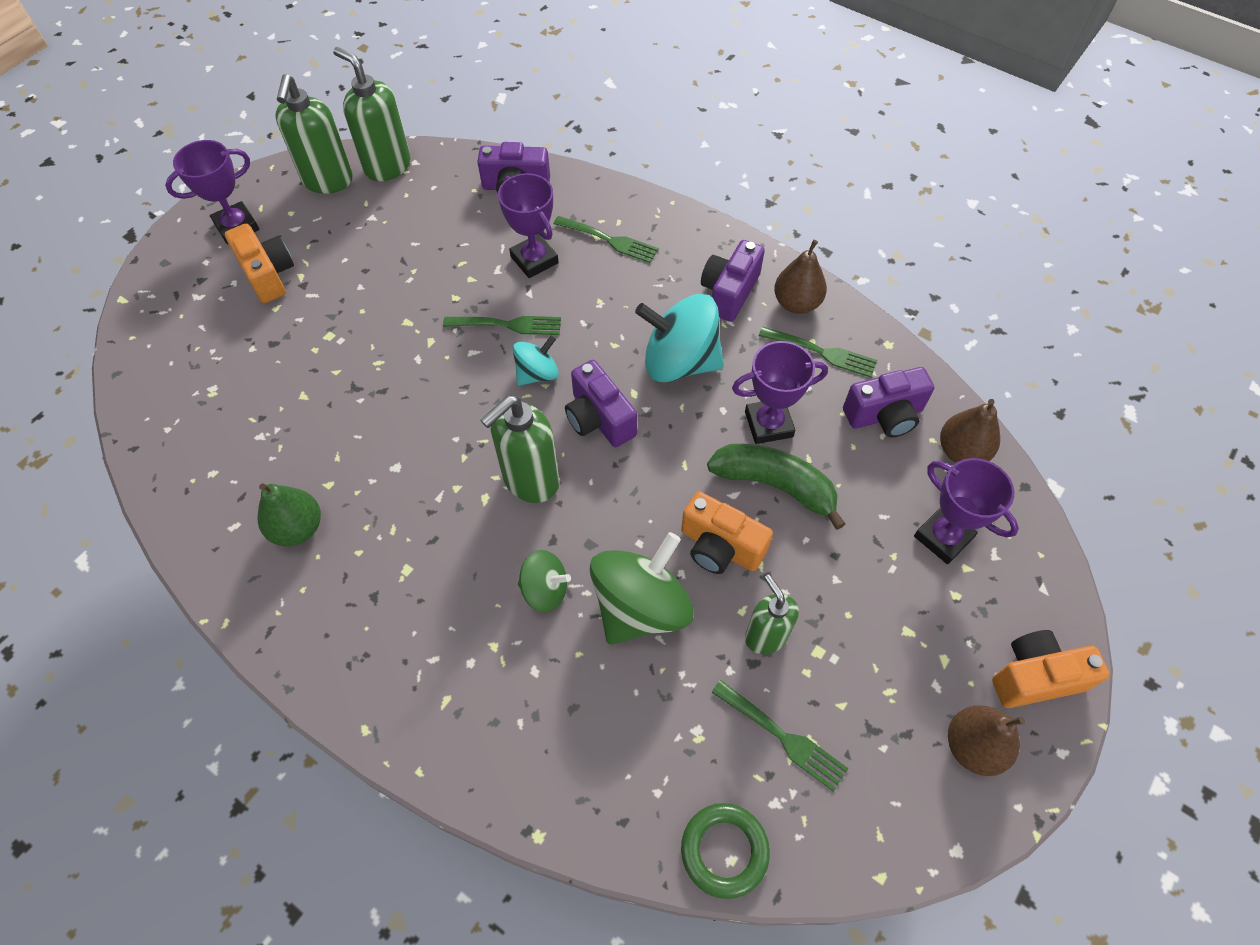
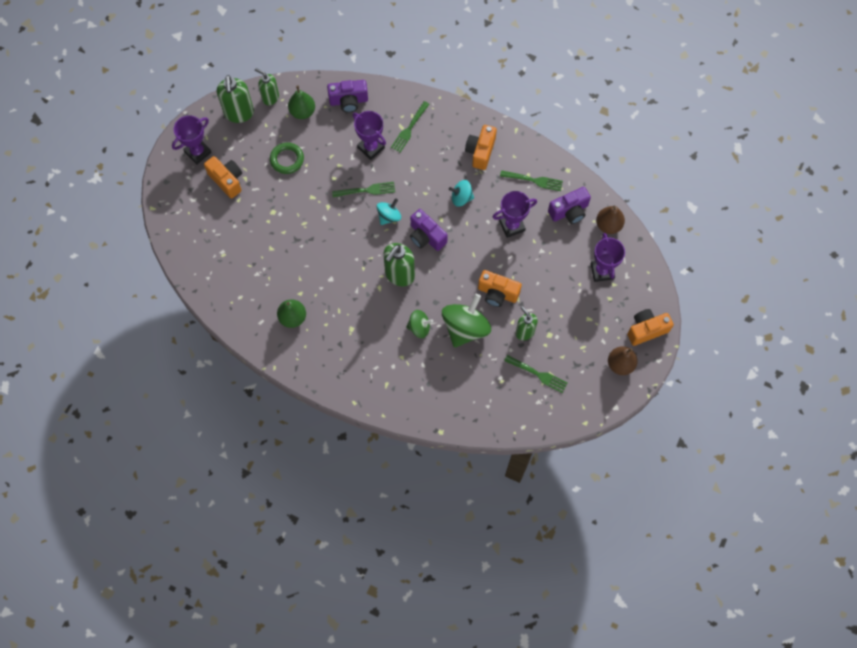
camera: 10 degrees left, 10 degrees up
green soap dispenser [333,47,411,181] -> green soap dispenser [255,68,279,106], size x0.65
green fork [554,216,659,263] -> green fork turned 105 degrees clockwise [391,101,430,153]
turquoise spinning top [635,294,724,382] -> turquoise spinning top [449,180,474,207], size x0.55
green ring [681,803,770,899] -> green ring moved to [270,142,304,174]
purple camera [701,240,765,322] -> orange camera [465,125,497,170]
green banana [707,444,846,530] -> none
brown pear [774,240,827,314] -> none
purple trophy [914,458,1019,564] -> purple trophy turned 45 degrees clockwise [591,233,625,282]
none -> green pear [288,86,315,119]

